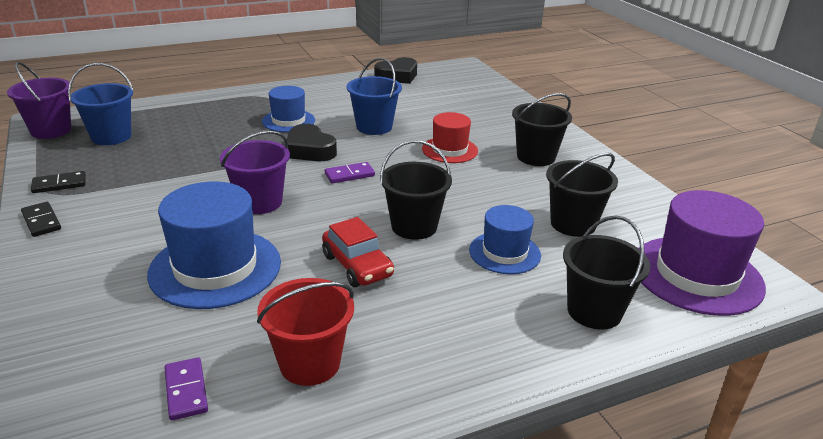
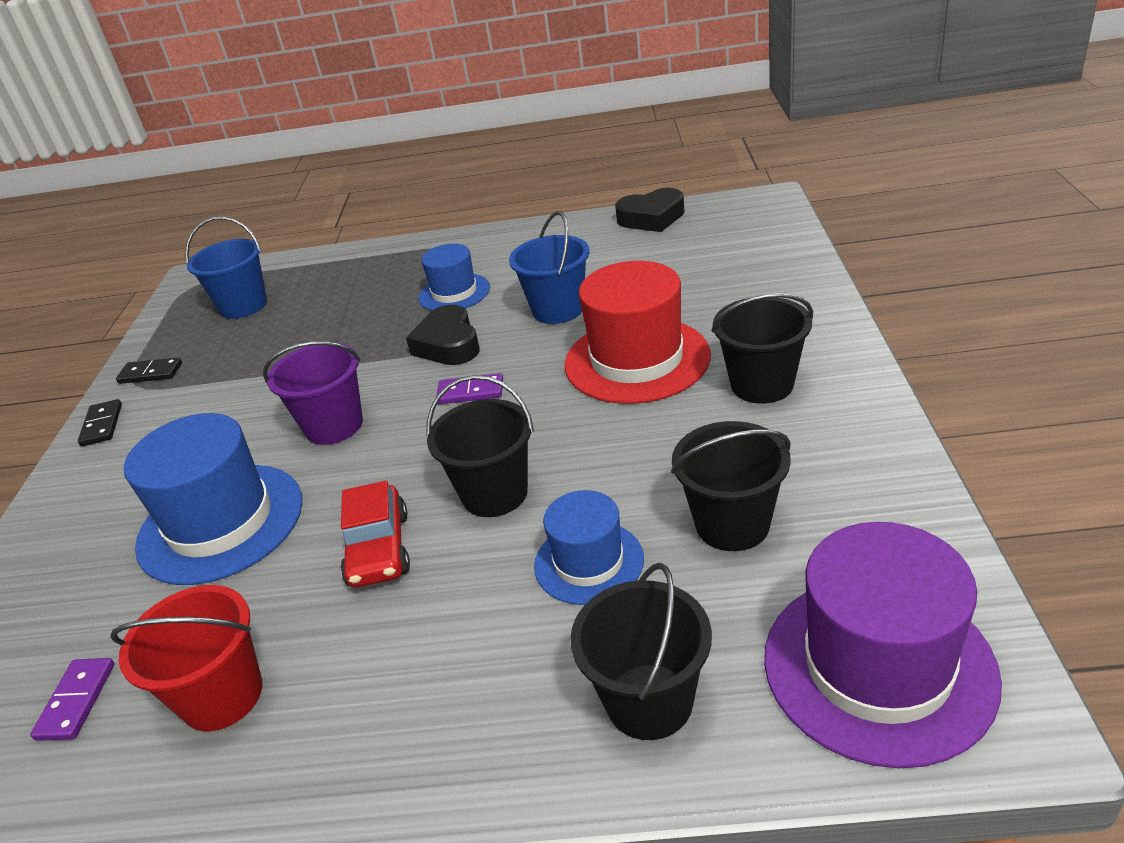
camera: 30 degrees right, 5 degrees up
purple bucket [7,62,71,139] -> none
red hat [422,112,478,163] -> red hat [564,261,711,404], size x1.71

